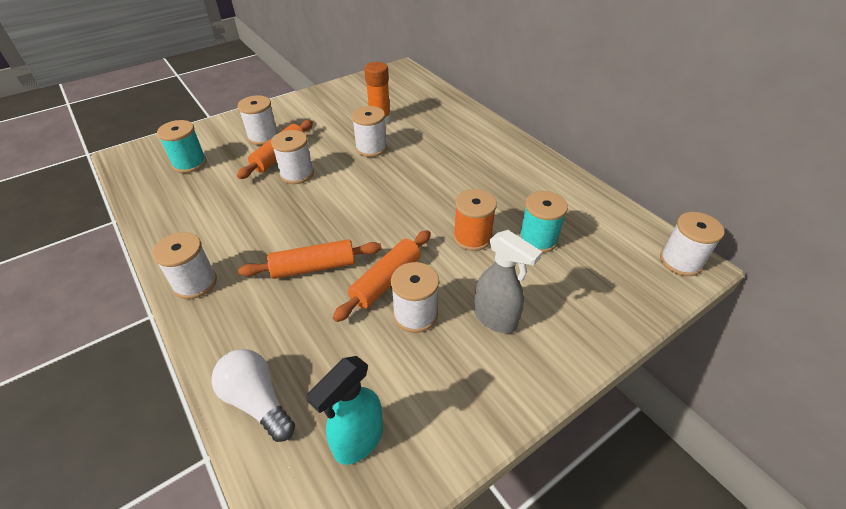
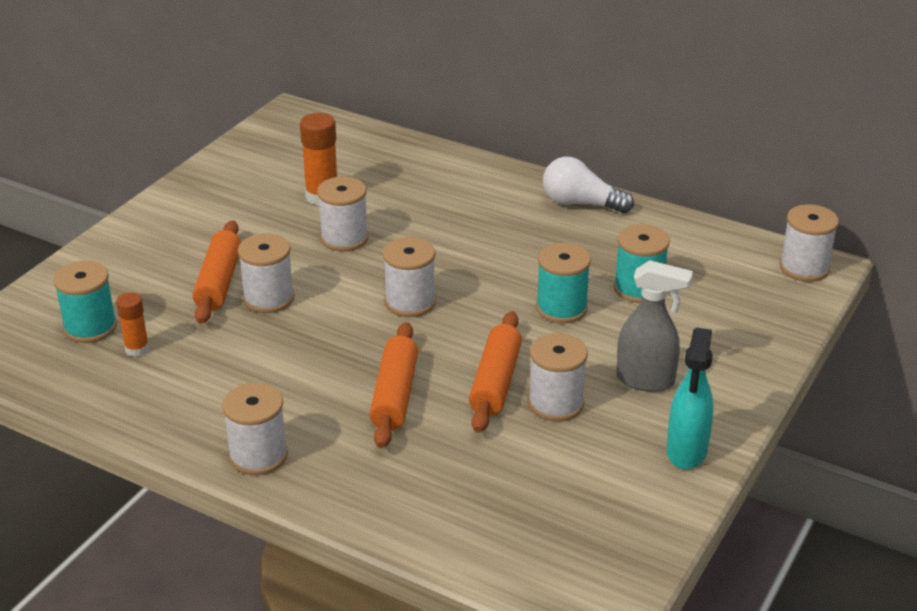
camera: 25 degrees left, 10 degrees down
white light bulb [211,349,295,442] -> white light bulb moved to [543,157,634,213]
white spool [238,95,278,145] -> white spool moved to [383,237,436,317]
orange rolling pin [238,239,382,279] -> orange rolling pin turned 45 degrees counterclockwise [369,322,418,448]
turquoise spray bottle [306,356,383,465] -> turquoise spray bottle moved to [666,327,714,469]
orange spool [453,189,497,251] -> turquoise spool [536,243,591,323]
none -> orange glue stick [116,292,149,357]

